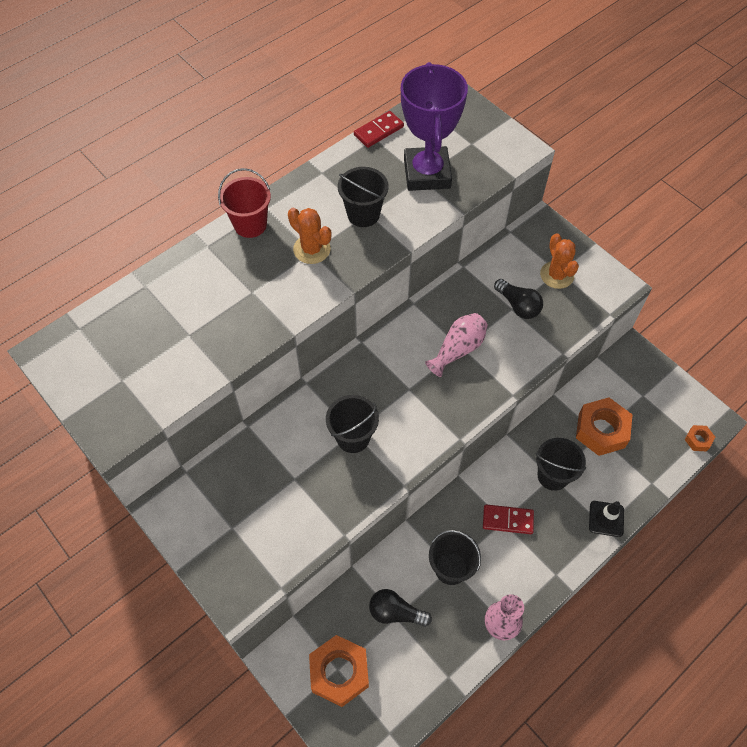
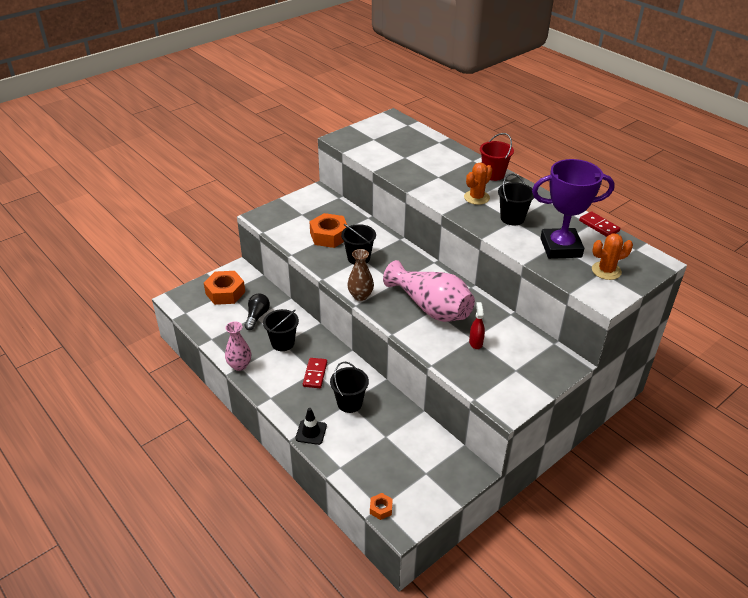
camera: 90 degrees right, 20 degrees down
pink vase [425,313,488,377] -> pink vase [383,260,475,322], size x1.77
black light bulb [494,279,543,319] -> red spray bottle [469,302,485,349]
orange cactus [540,233,579,289] -> orange cactus moved to [592,233,633,280]
orange nut [576,397,633,456] -> orange nut moved to [309,213,347,248]
none -> brown vase [347,249,374,301]

